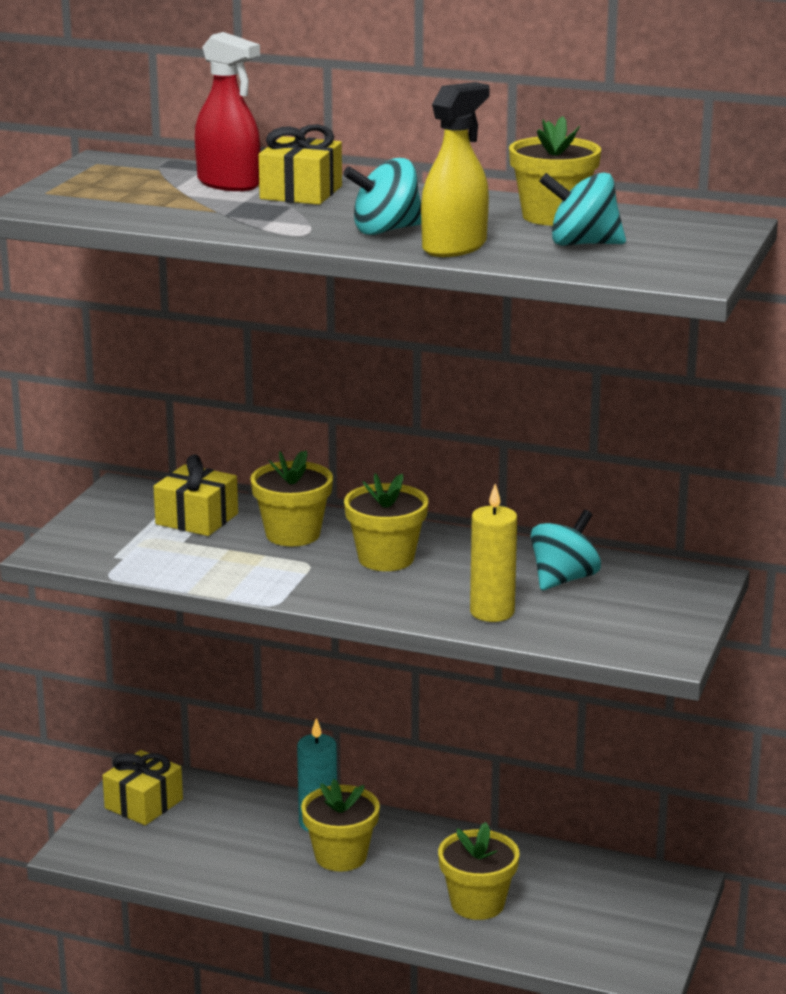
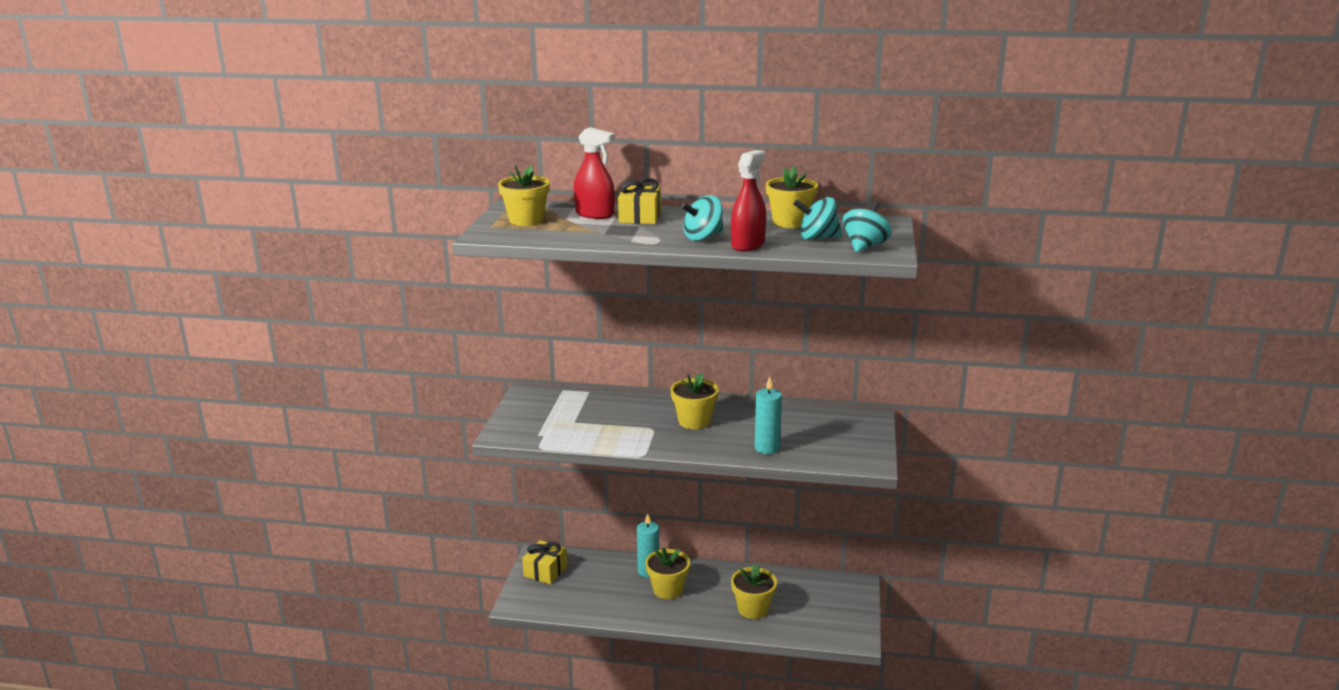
camera: 10 degrees left, 0 degrees up
yellow gift [153,454,238,536] -> none
yellow flower pot [250,450,333,546] -> yellow flower pot moved to [498,165,550,226]
yellow spray bottle [421,82,490,257] -> red spray bottle [731,150,766,252]
yellow candle [470,484,517,622] -> turquoise candle [755,376,782,454]
turquoise spinning top [531,510,601,590] -> turquoise spinning top moved to [843,201,892,253]

